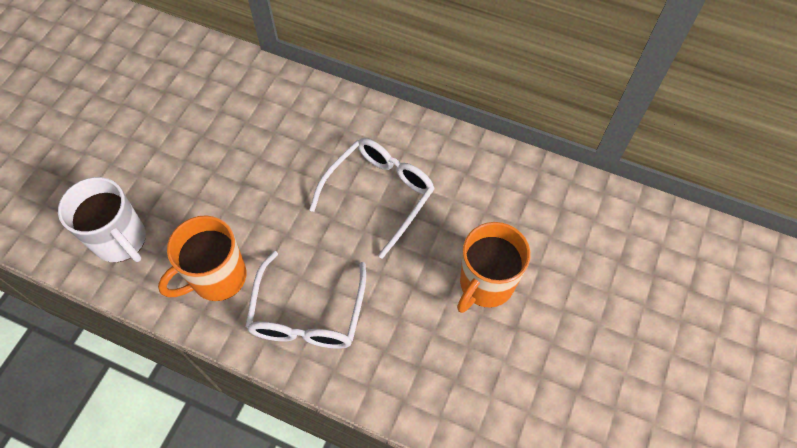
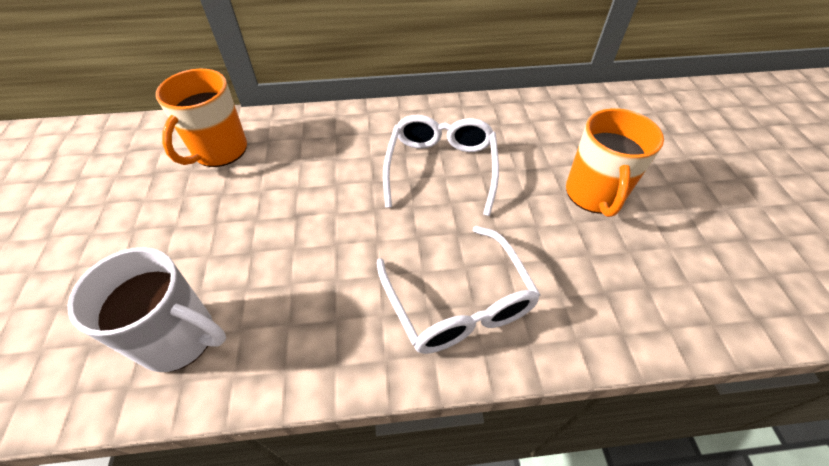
camera: 30 degrees left, 10 degrees down
orange mug [158,215,246,301] -> orange mug moved to [156,69,247,167]

